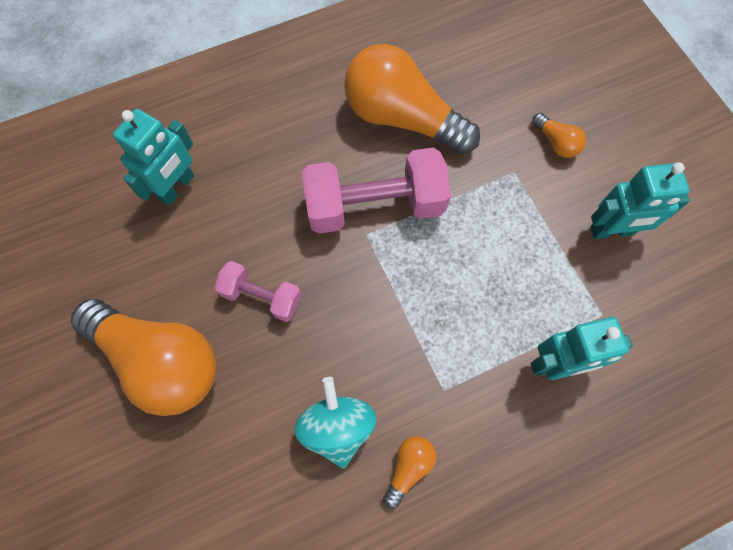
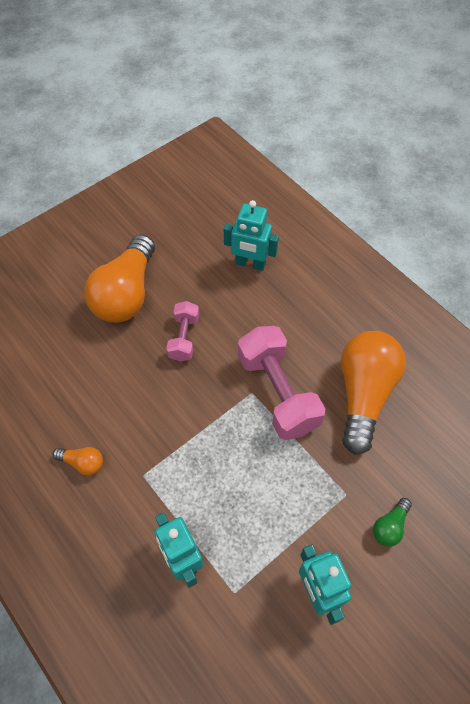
camera: 75 degrees right, 10 degrees down
turquoise spinning top [294,377,377,469] -> none
orange light bulb [532,113,586,158] -> green light bulb [373,498,412,547]

